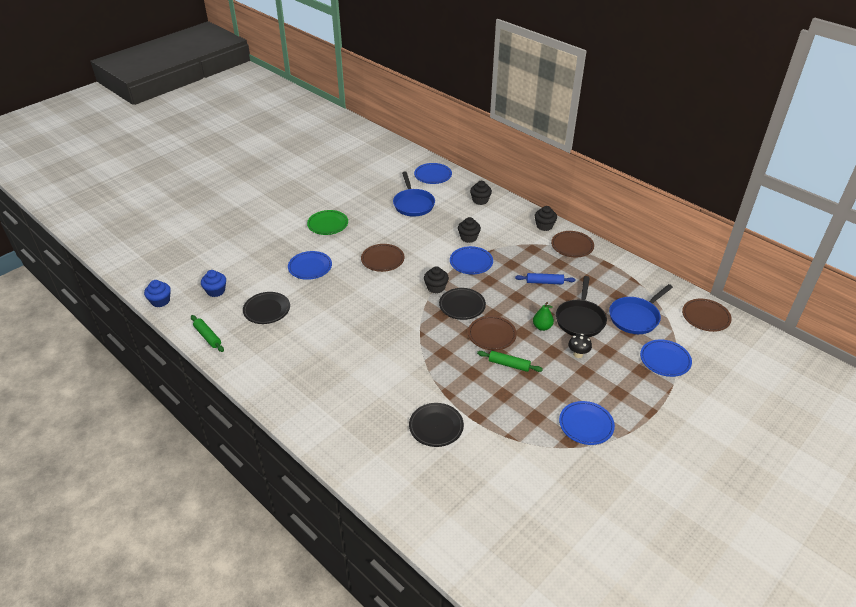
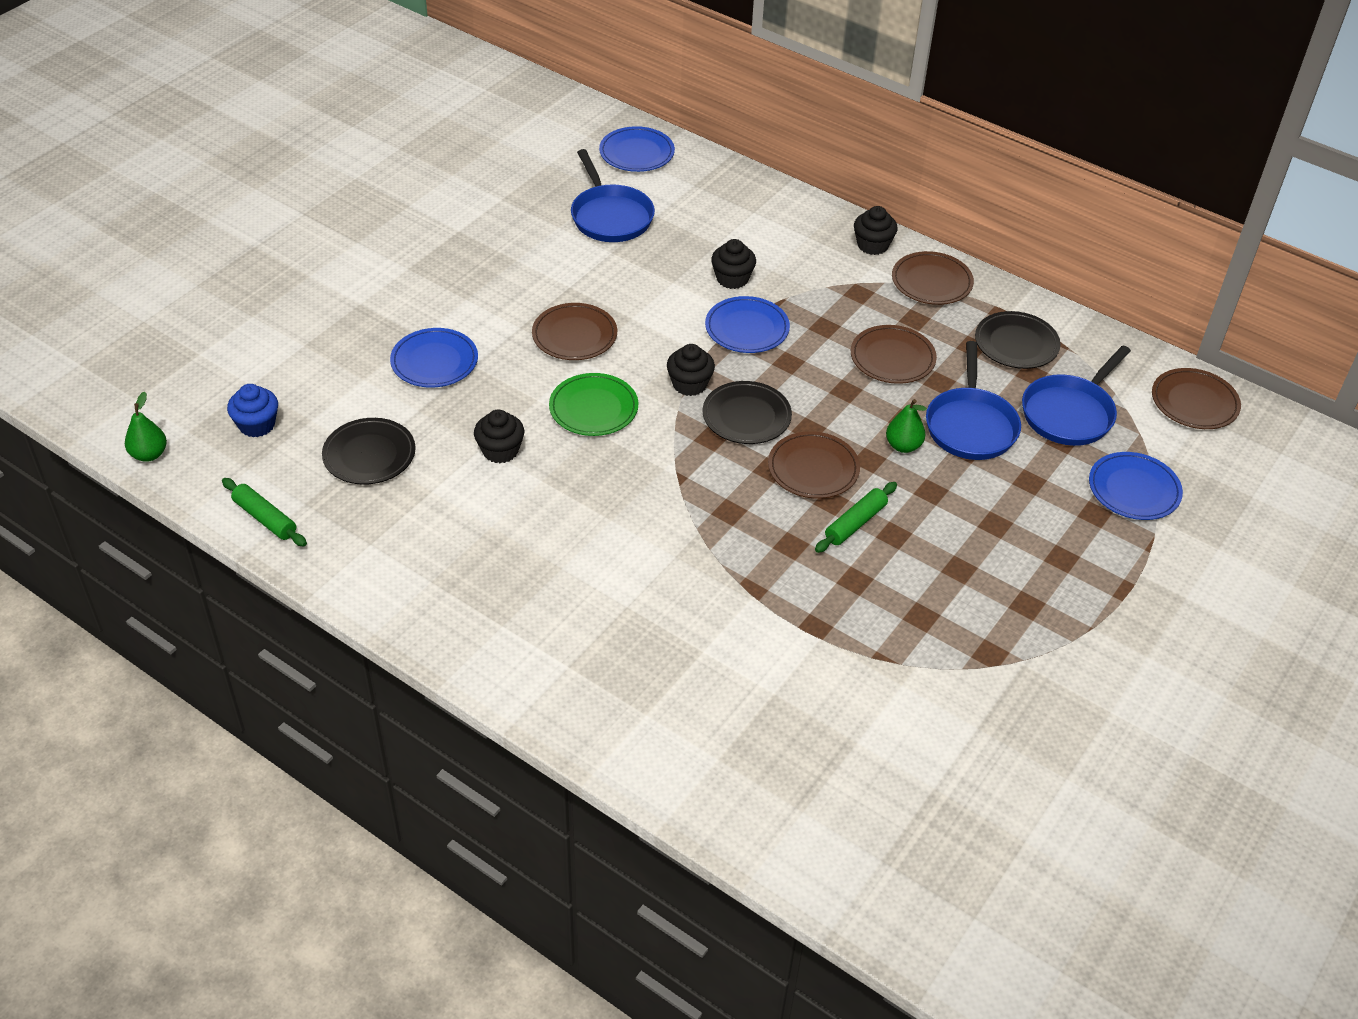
camera: 10 degrees left, 5 degrees up
blue cupcake [144,280,171,307] -> green pear [125,392,167,462]
green plate [307,210,348,235] -> green plate moved to [549,373,638,436]
black plate [409,403,464,447] -> black plate moved to [975,311,1061,369]
black cupcake [470,181,492,205] -> black cupcake moved to [474,410,524,463]
green rolling pin [477,351,543,372] -> green rolling pin turned 60 degrees counterclockwise [815,482,897,553]
blue rolling pin [515,273,576,285] -> brown plate [851,325,937,384]
black pan [556,276,607,337] -> blue pan [926,341,1021,460]
blue plate [559,401,615,445] -> none
black mushroom [568,334,592,358] -> none

